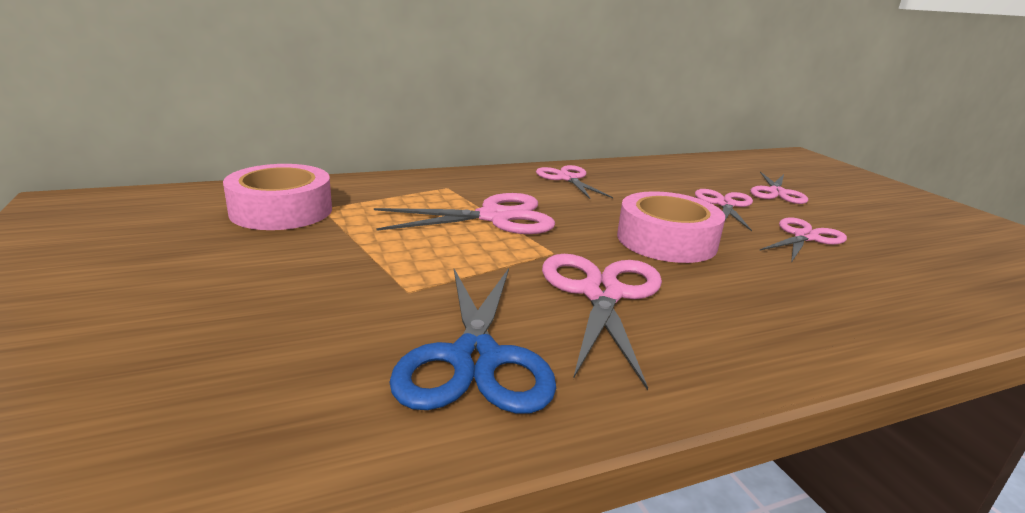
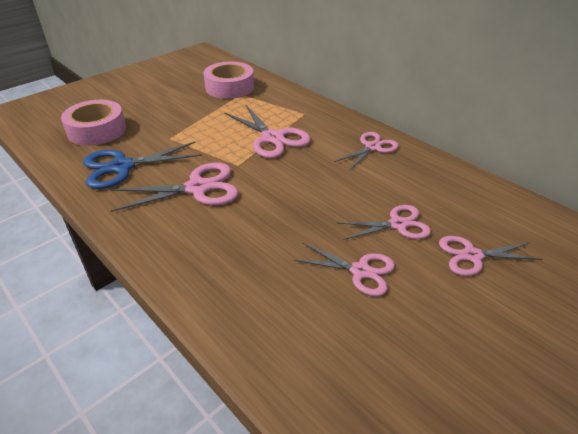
camera: 70 degrees right, 15 degrees up
pink tape [617,191,725,263] -> pink tape moved to [61,100,126,146]

